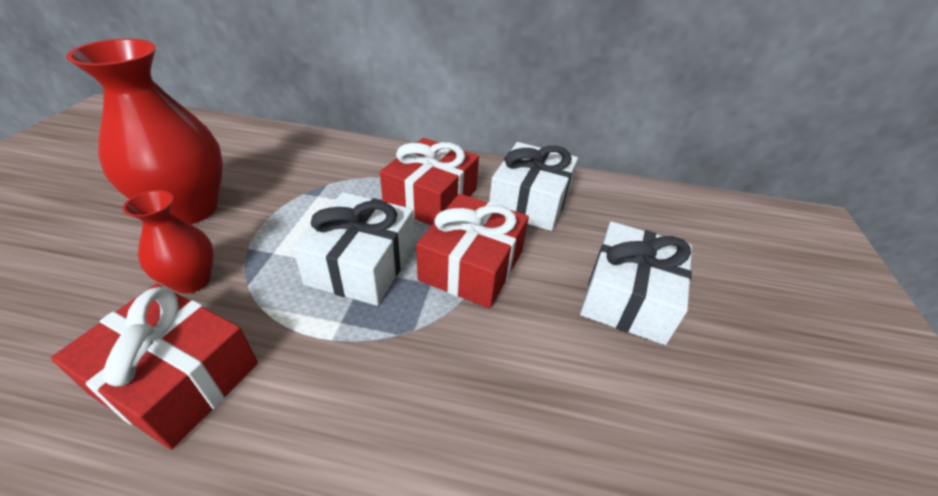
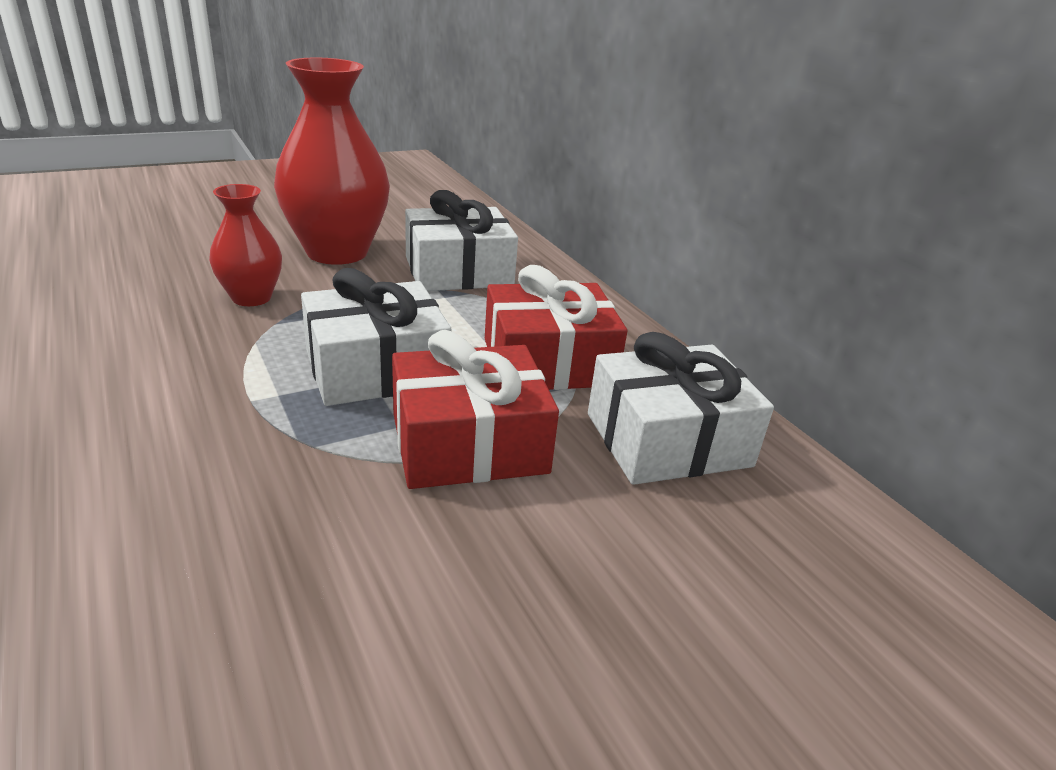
camera: 50 degrees right, 10 degrees down
red gift [51,284,258,450] -> none
white gift [580,221,692,345] -> white gift moved to [405,190,518,291]

